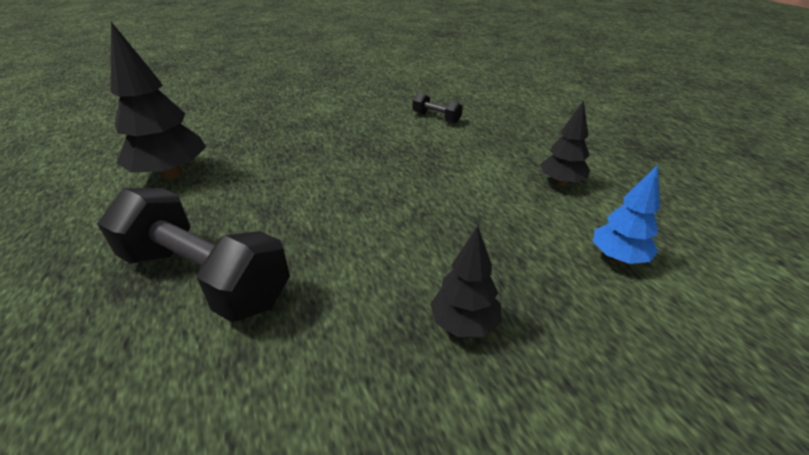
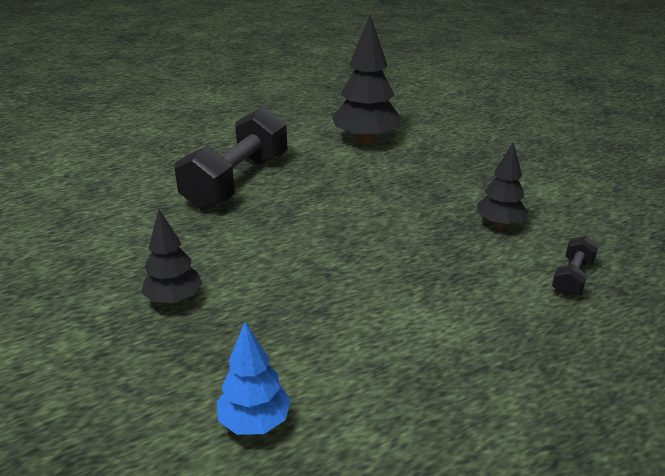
camera: 85 degrees right, 5 degrees down
black tree [540,100,590,186] -> black tree moved to [477,142,528,228]

